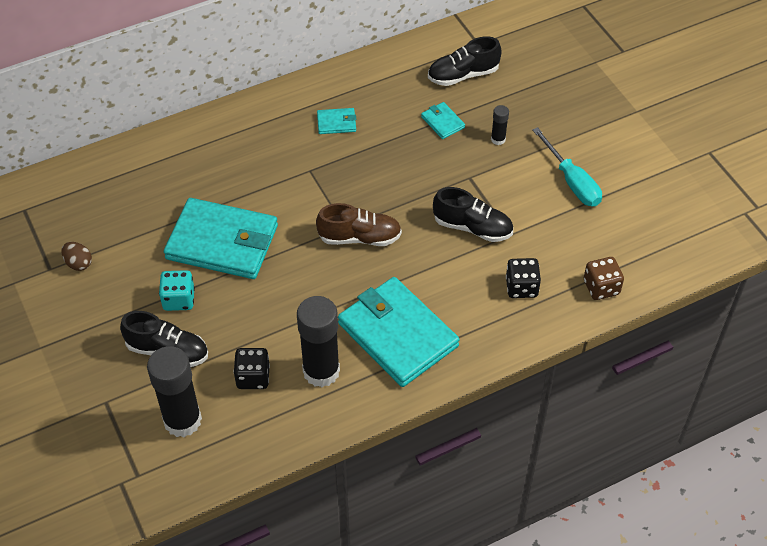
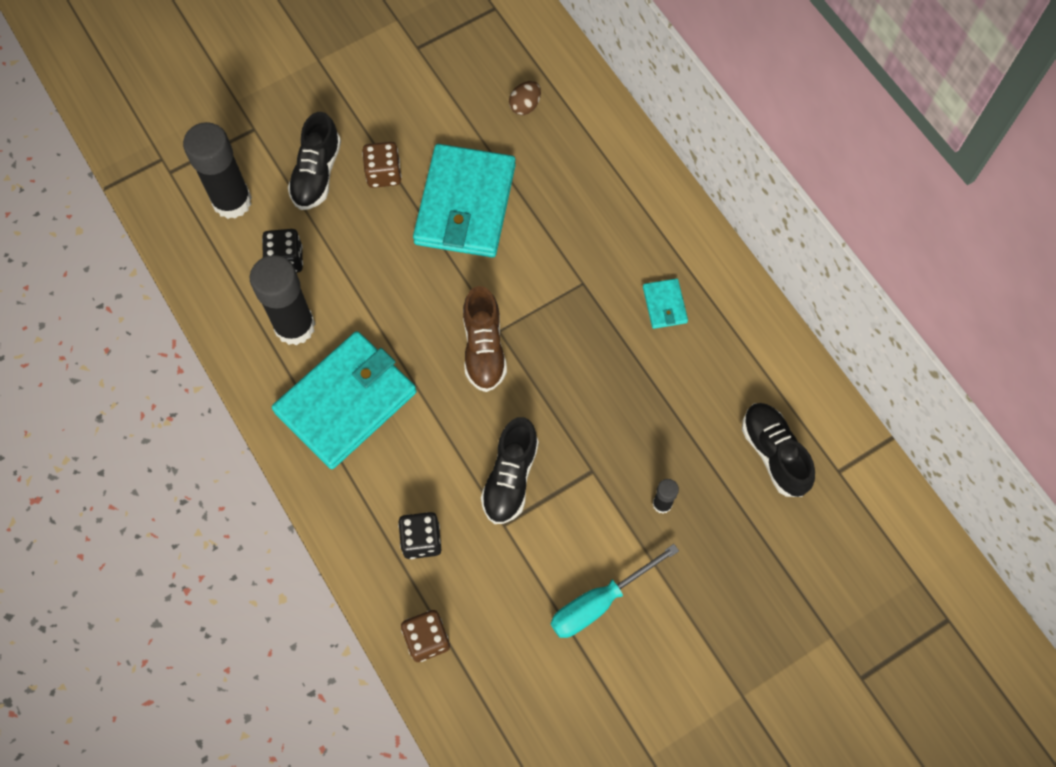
camera: 85 degrees right, 15 degrees up
brown egg [61,242,92,271] -> brown egg moved to [509,81,541,115]
turquoise dice [159,270,195,311] -> brown dice [362,142,402,188]
turquoise wallet [421,102,465,139] -> none

